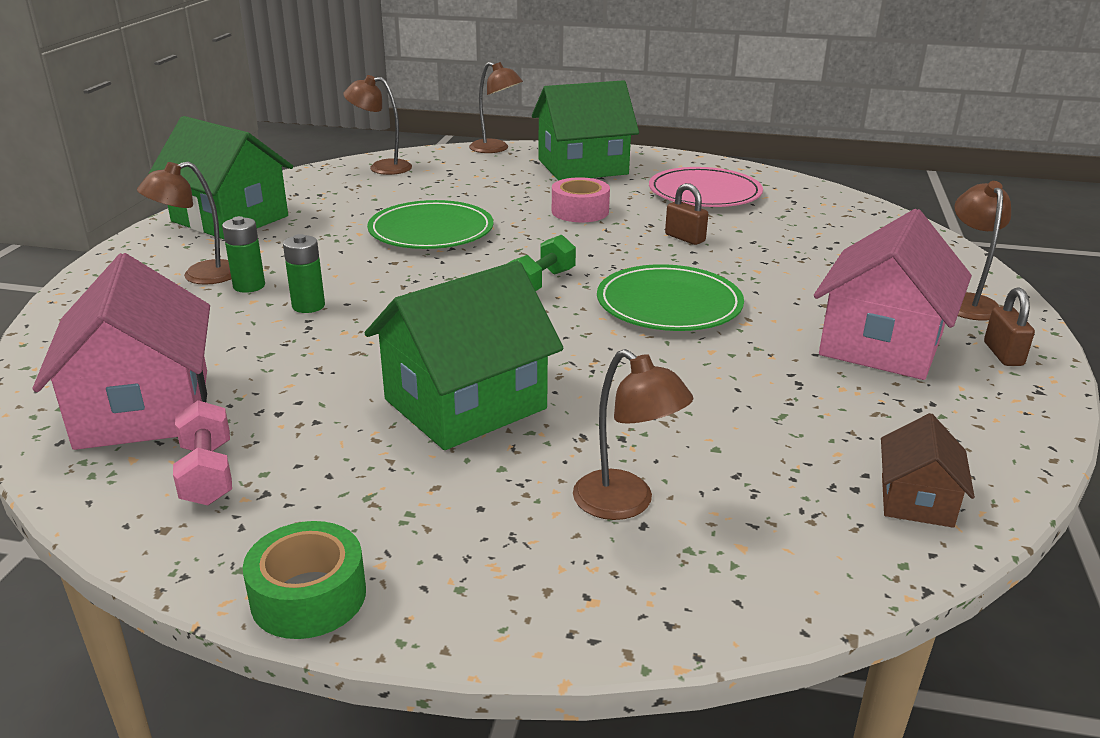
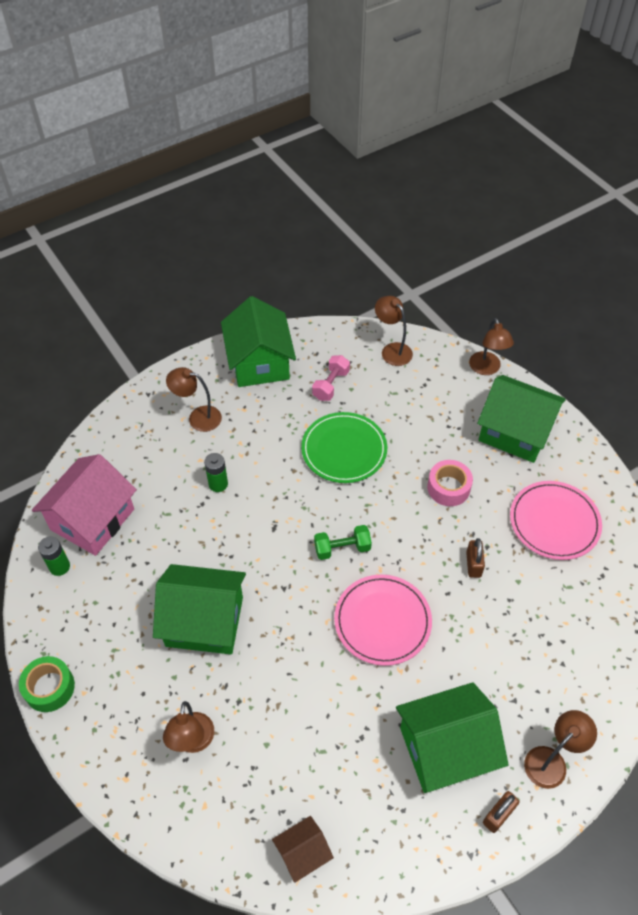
camera: 45 degrees right, 25 degrees up
pink dumbbell [173,400,232,505] -> pink dumbbell moved to [312,355,350,401]
green battery [222,216,265,293] -> green battery moved to [38,536,70,576]
green plate [597,264,744,331] -> pink plate [334,574,432,666]
pink house [814,209,972,380] -> green house [396,682,509,793]

